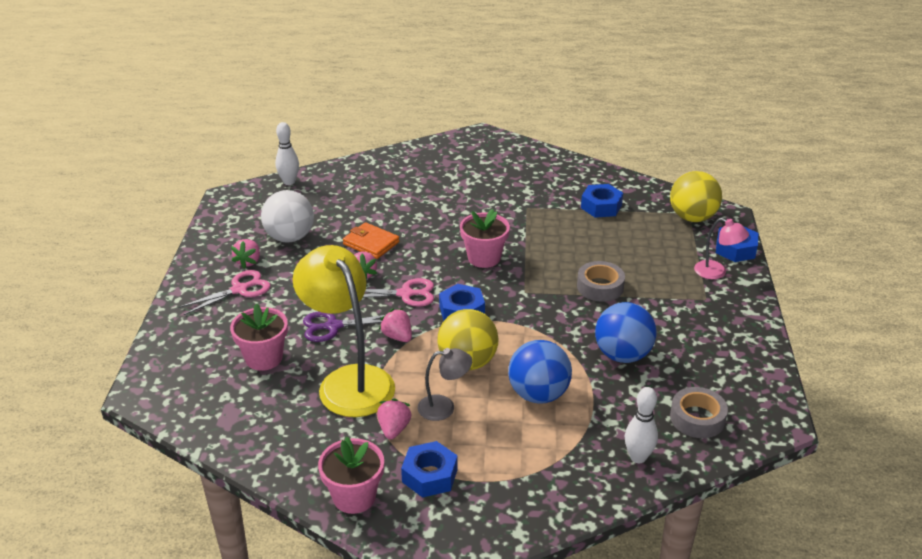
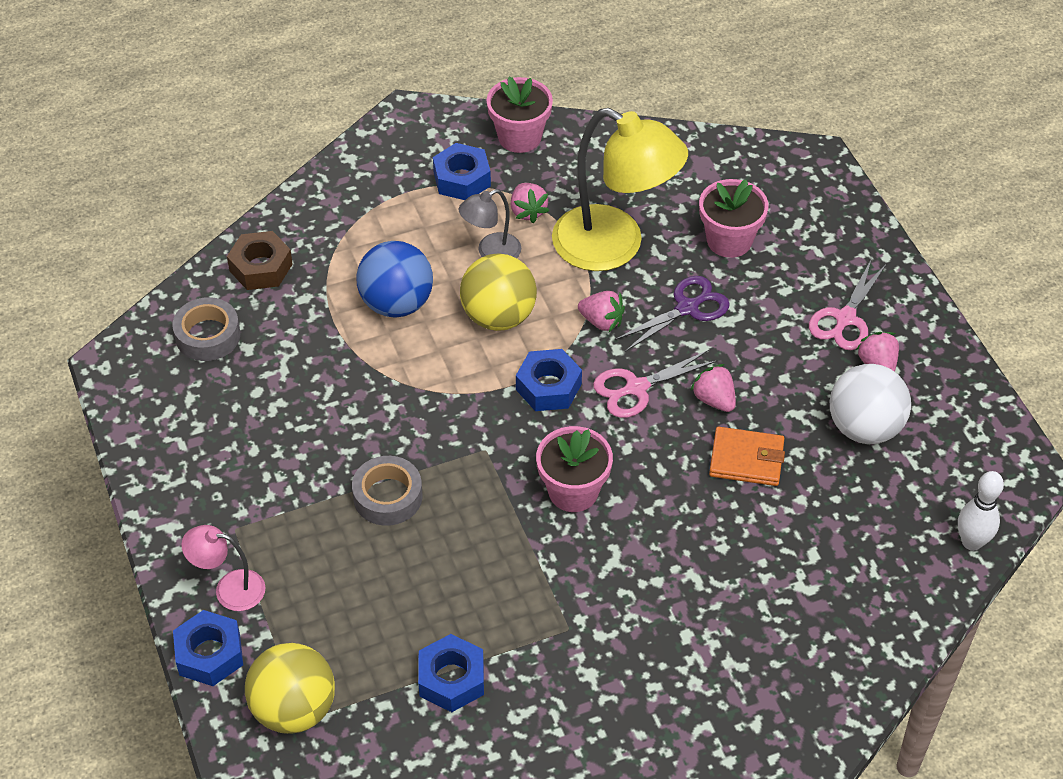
camera: 155 degrees right, 15 degrees up
blue ball [595,302,657,363] -> none
white bowling pin [625,387,658,463] -> brown nut [227,231,293,290]

